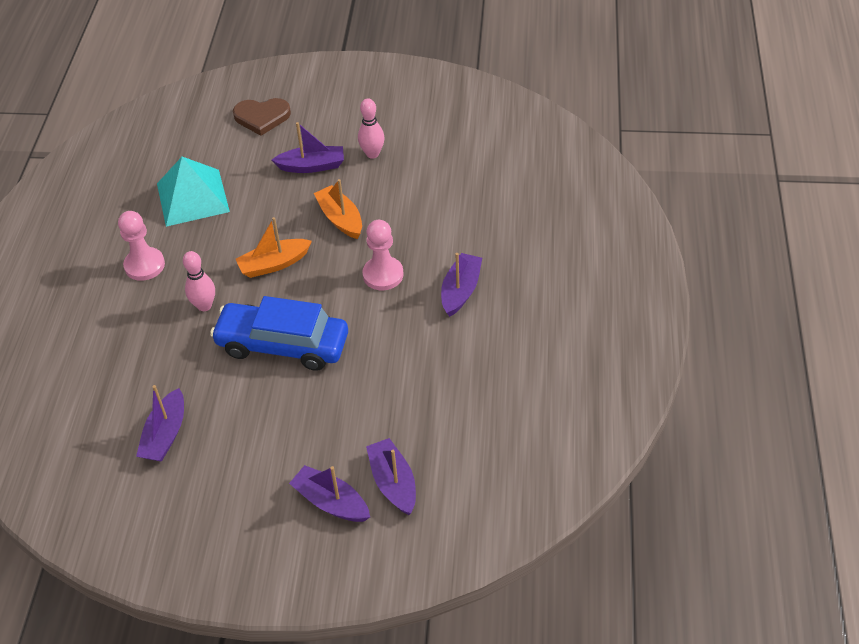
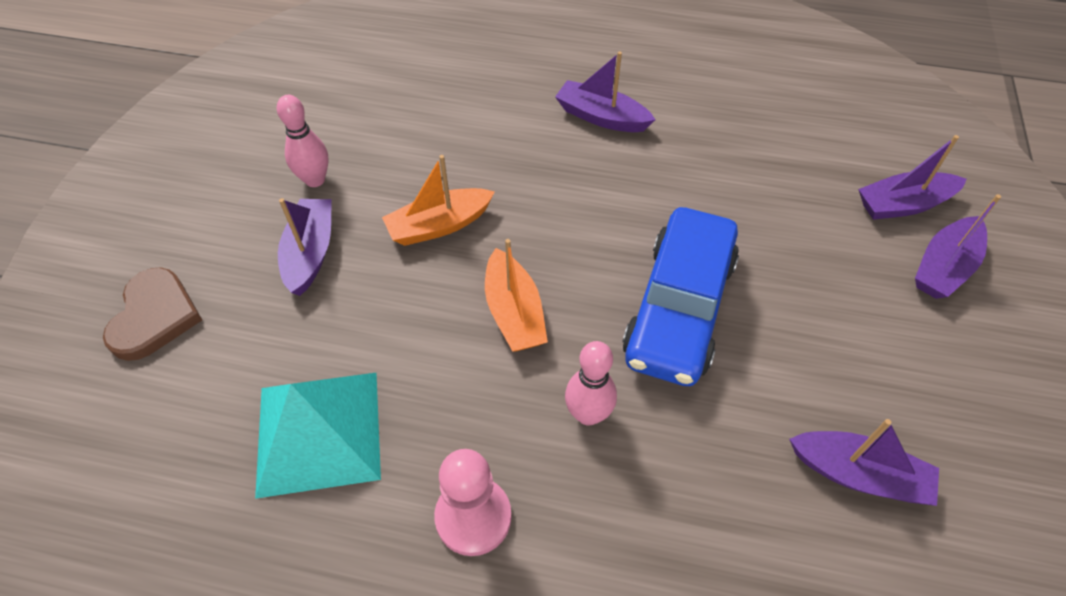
camera: 85 degrees left, 5 degrees up
pink pawn [362,220,404,290] -> none

